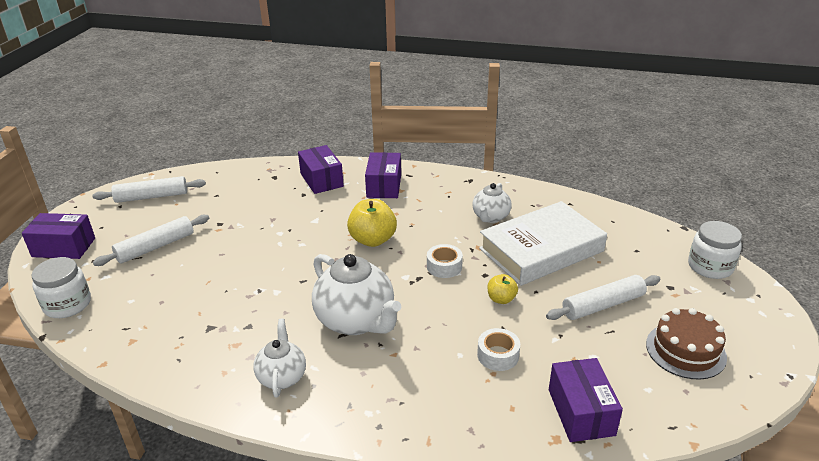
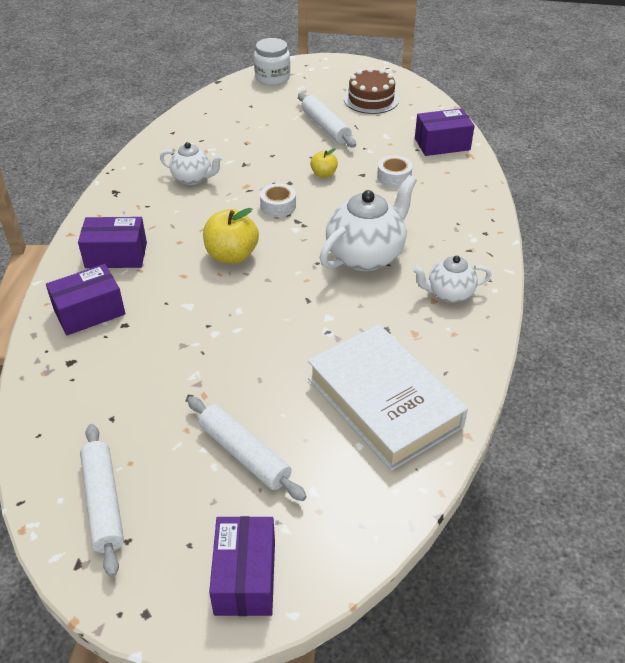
camera: 95 degrees left, 10 degrees up
white jar [32,257,91,318] -> none
white book [479,201,607,286] -> white book moved to [308,324,468,471]

